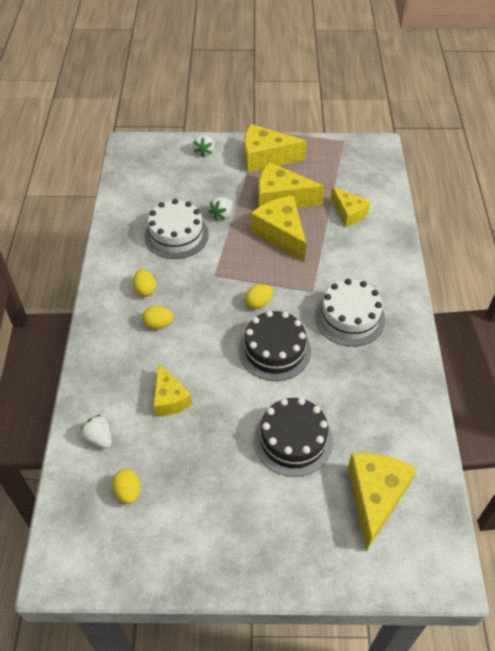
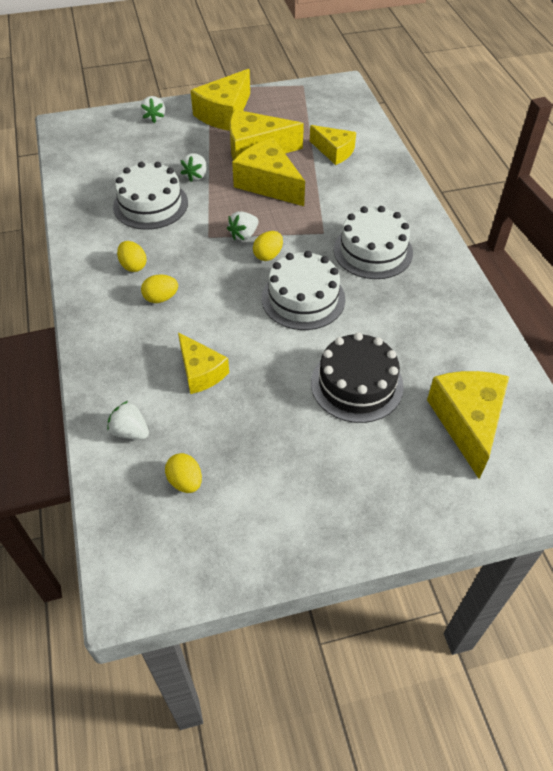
camera: 15 degrees left, 0 degrees up
black cake [239,310,311,381] -> white cake [262,251,345,330]
yellow cheese [244,124,307,173] -> yellow cheese turned 45 degrees counterclockwise [191,69,250,131]
none -> white strawberry [227,212,259,241]

